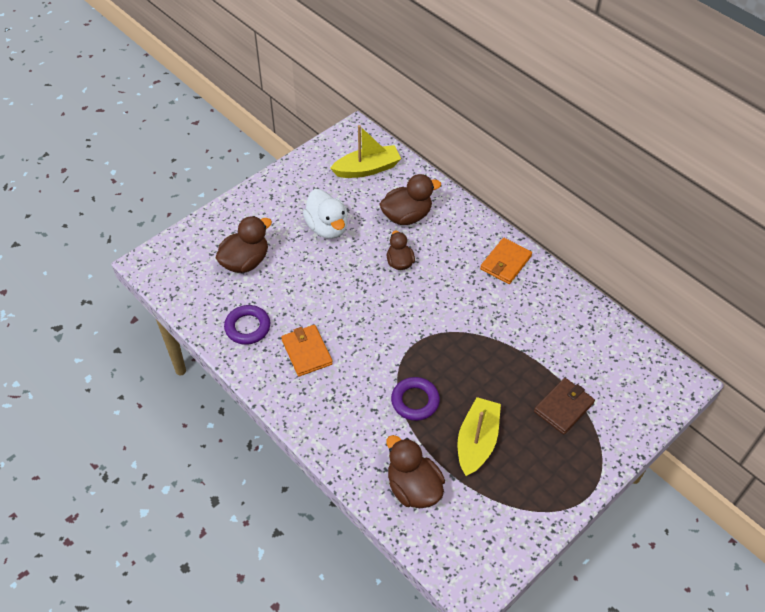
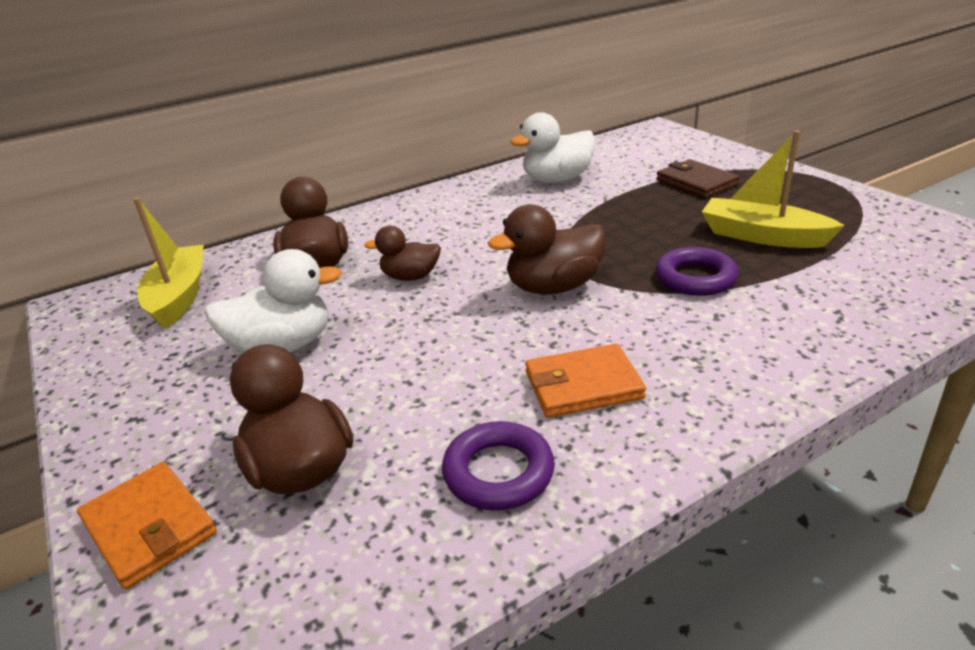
camera: 75 degrees left, 20 degrees down
brown duck [386,435,445,508] -> brown duck moved to [488,204,606,295]
orange wallet [480,238,532,284] -> orange wallet moved to [77,462,217,590]
none -> white duck [510,112,596,183]

